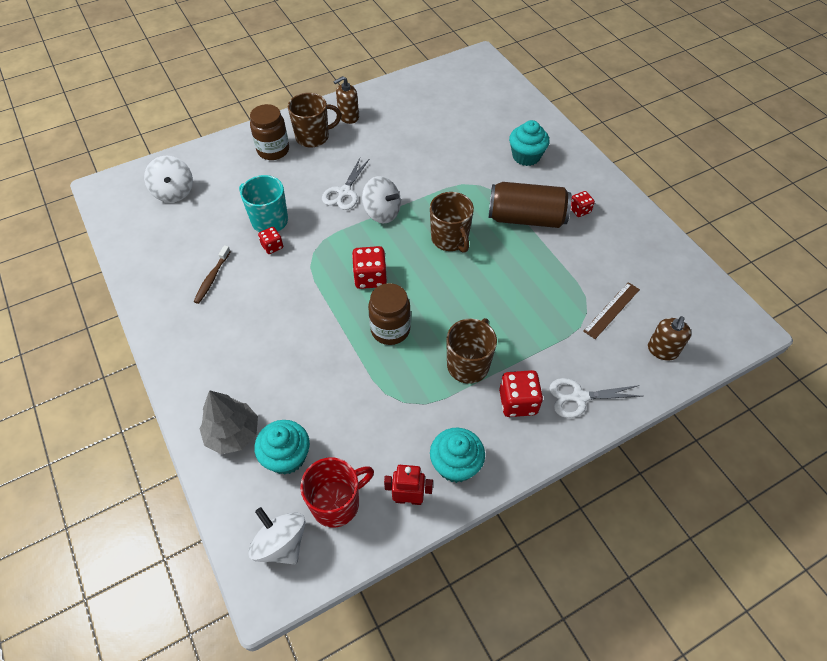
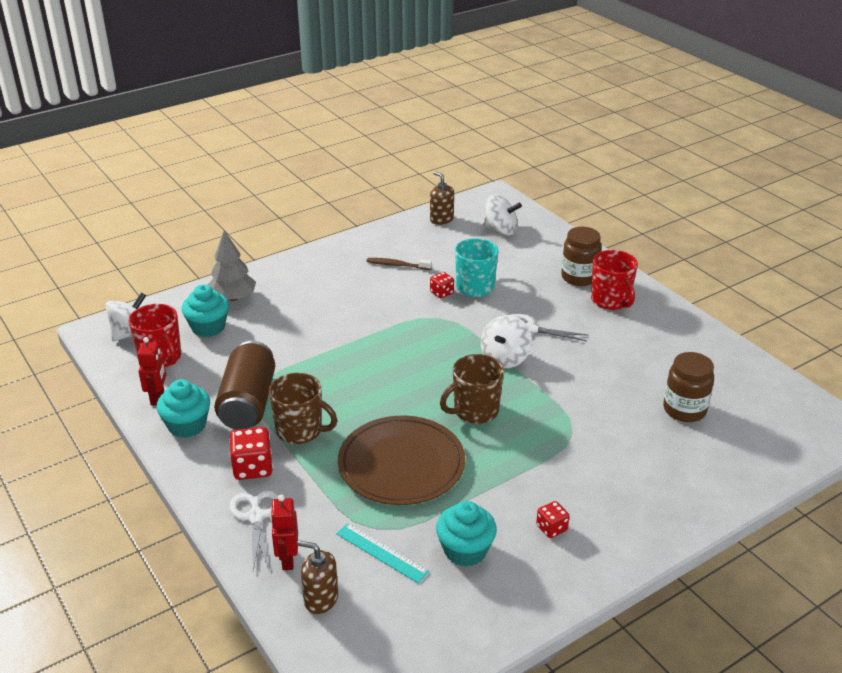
camera: 85 degrees right, 20 degrees down
white spinning top [144,156,193,203] -> white spinning top turned 135 degrees counterclockwise [483,194,522,235]
brown mug [288,93,341,148] -> red mug [591,250,638,310]
brown soap dispenser [333,76,359,124] -> brown soap dispenser moved to [430,171,454,225]
red dice [352,246,387,289] -> none
brown jar [368,283,411,345] -> brown jar moved to [663,352,714,422]
brown can [489,182,572,228] -> brown can moved to [214,341,275,430]
turquoise cupcake [509,120,549,166] -> turquoise cupcake moved to [436,501,497,567]
brown ruler [583,282,640,339] -> turquoise ruler [336,523,429,583]
none -> red robot [270,495,298,570]
none -> brown plate [338,416,465,505]

